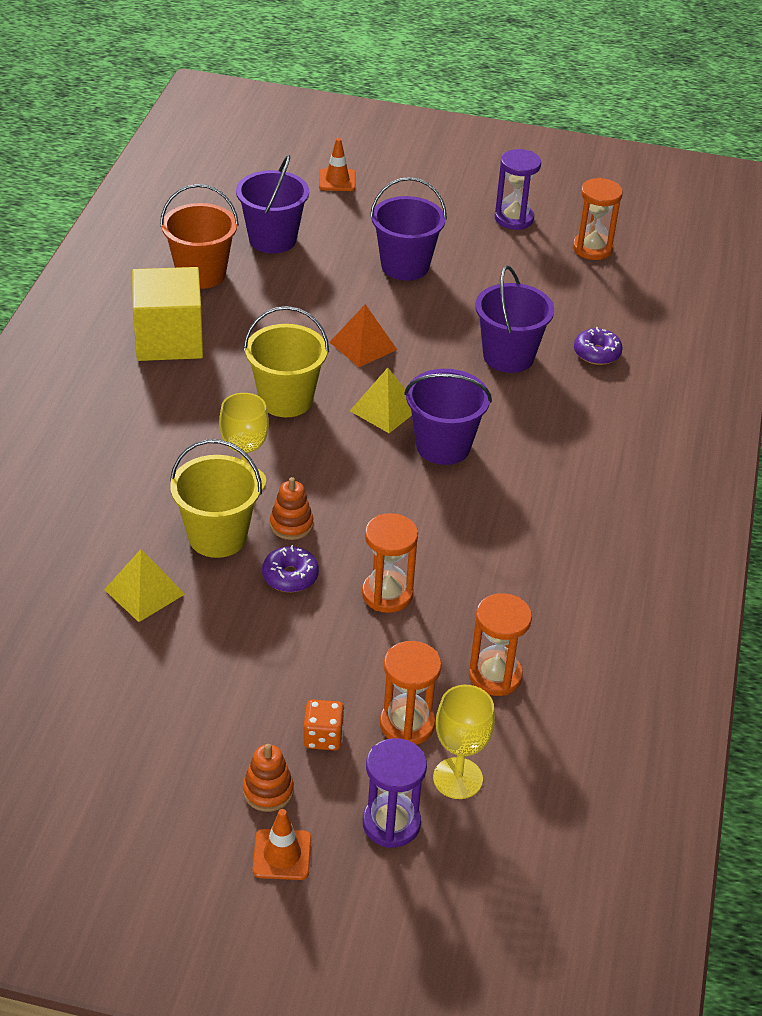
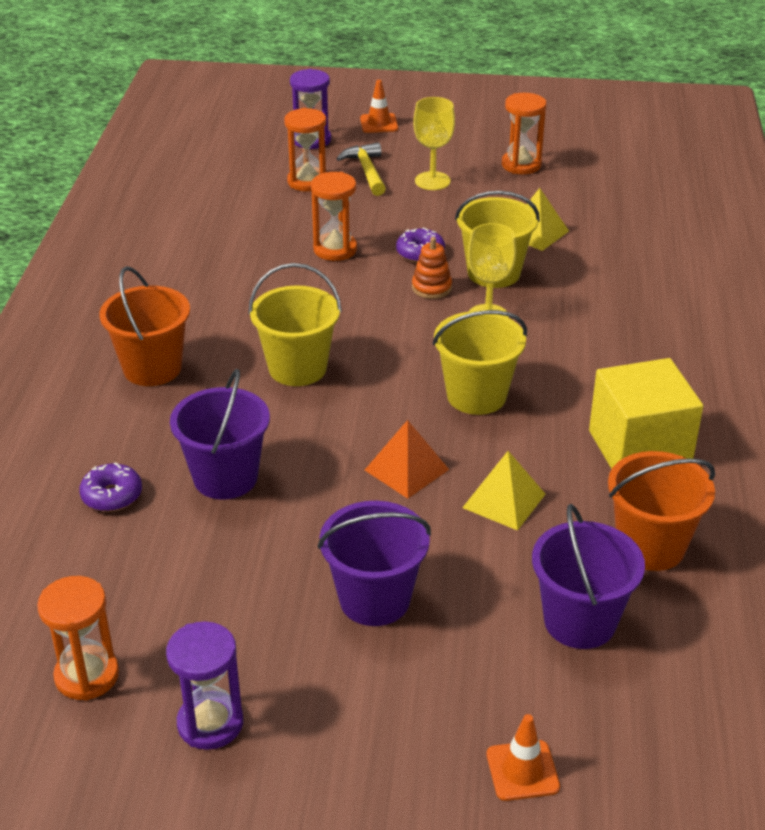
camera: 175 degrees right, 5 degrees down
orange stacking toy [243,744,294,812] -> none
orange dice [303,699,345,751] -> yellow hammer [337,142,386,196]
yellow pyramid [350,368,412,433] -> yellow pyramid moved to [462,451,545,531]
purple bucket [404,369,492,465] -> yellow bucket [248,263,342,386]
yellow goblet [433,685,495,799] -> yellow goblet moved to [413,97,455,190]
orange hourglass [469,593,532,696] -> orange hourglass moved to [502,93,546,174]
none -> orange bucket [100,266,190,386]

